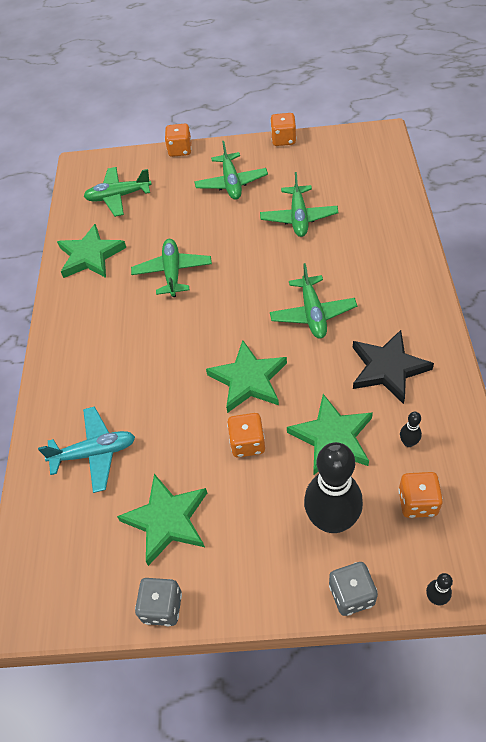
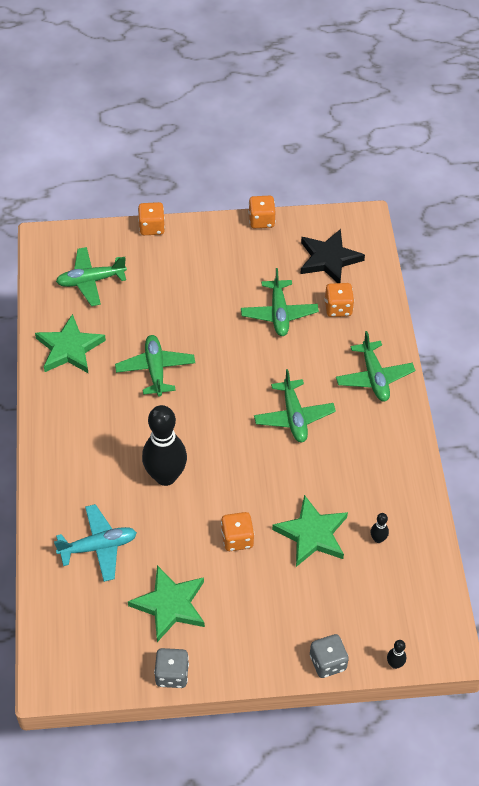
camera: 10 degrees left, 0 degrees up
green plane [194,141,268,200] -> green plane moved to [336,331,415,402]
green star [206,340,287,413] -> none
black bowling pin [304,442,363,533] -> black bowling pin moved to [142,405,187,486]
black star [353,330,434,404] -> black star moved to [300,229,365,283]
orange dice [398,472,443,518] -> orange dice moved to [325,283,354,317]

